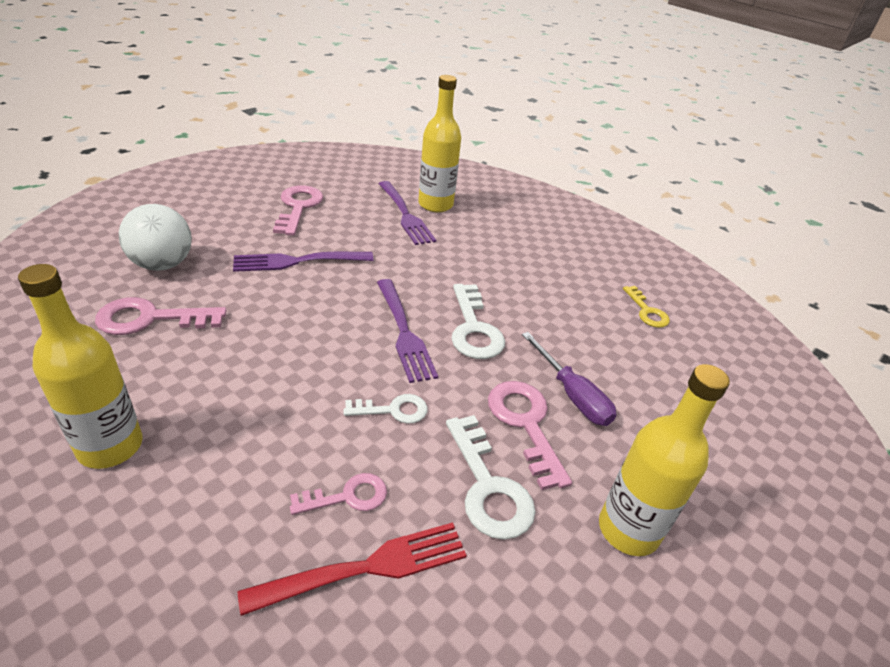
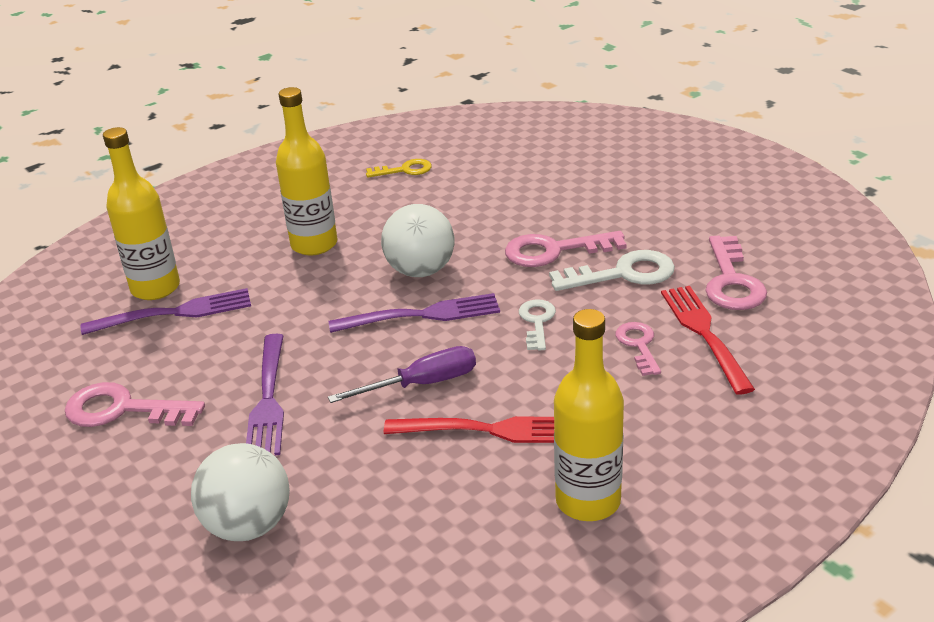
camera: 75 degrees left, 5 degrees down
pink key [95,297,226,335] -> pink key moved to [705,236,767,310]
white key [451,284,505,359] -> white ball [381,204,454,277]
purple screwdriver [522,332,616,426] -> purple screwdriver moved to [328,346,476,403]
yellow bottle [599,364,730,556] -> yellow bottle moved to [276,87,337,256]
none -> red fork [384,416,554,443]

